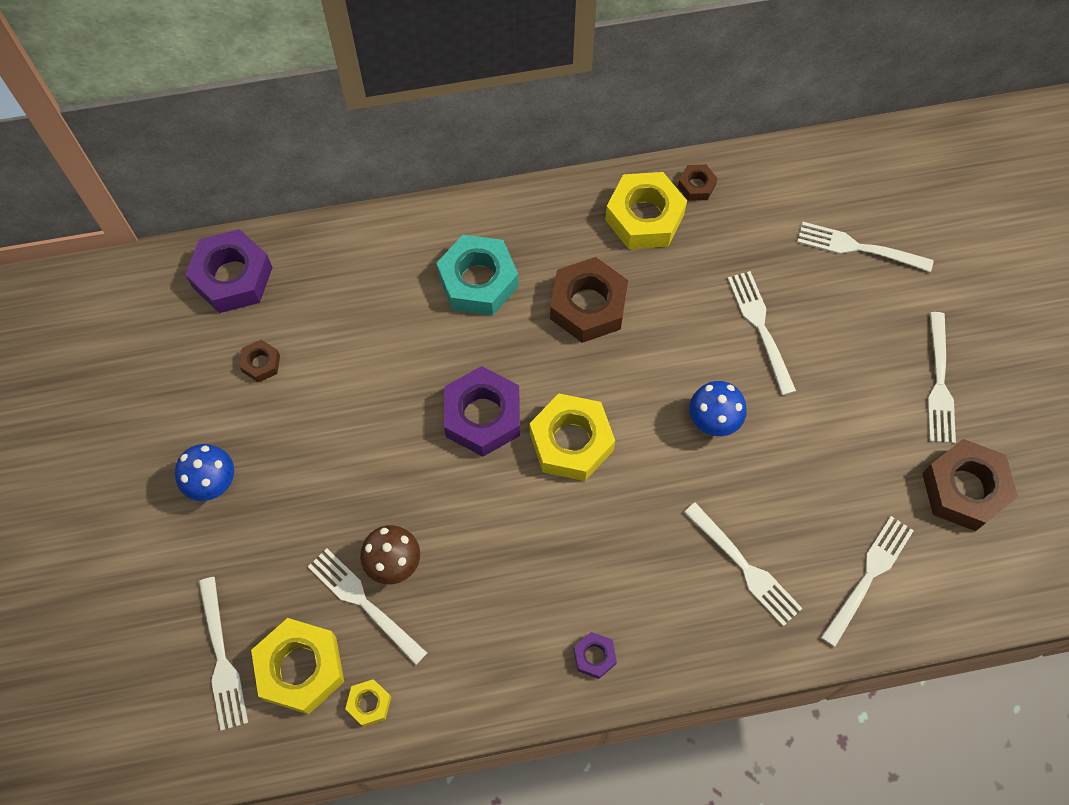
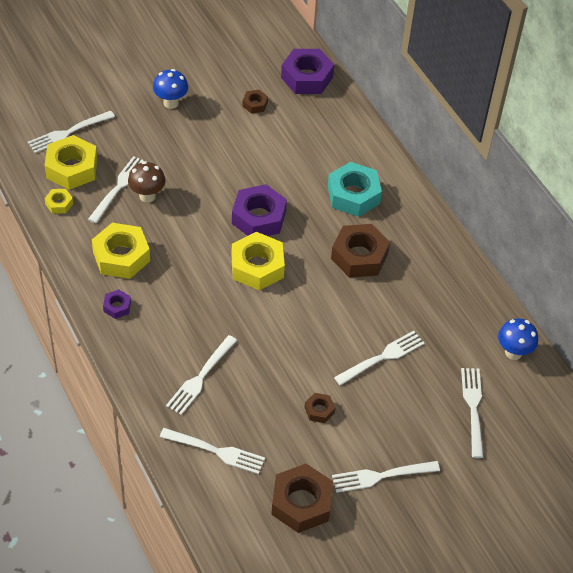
camera: 70 degrees right, 15 degrees down
yellow nut [605,172,687,249] -> yellow nut moved to [92,223,150,279]
brown nut [678,164,718,201] -> brown nut moved to [304,393,335,423]
blue mushroom [689,381,747,436] -> blue mushroom moved to [498,318,538,360]

